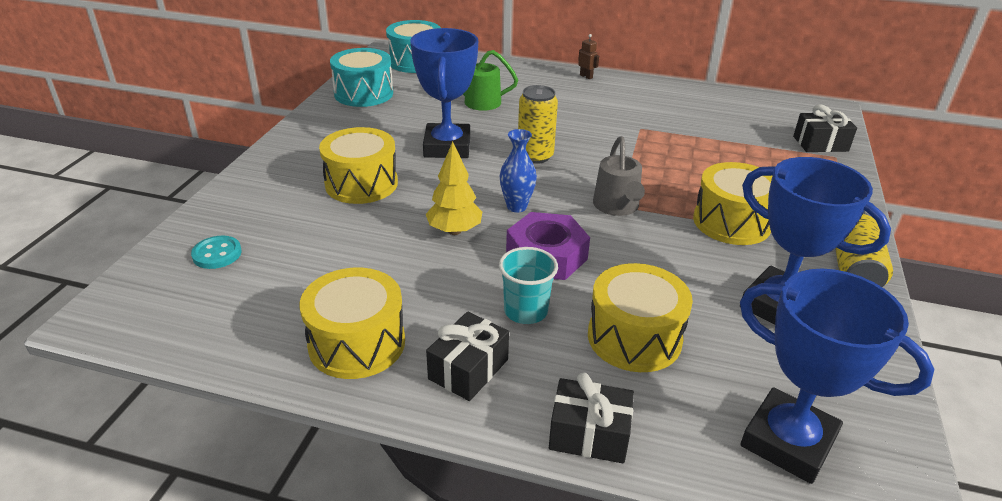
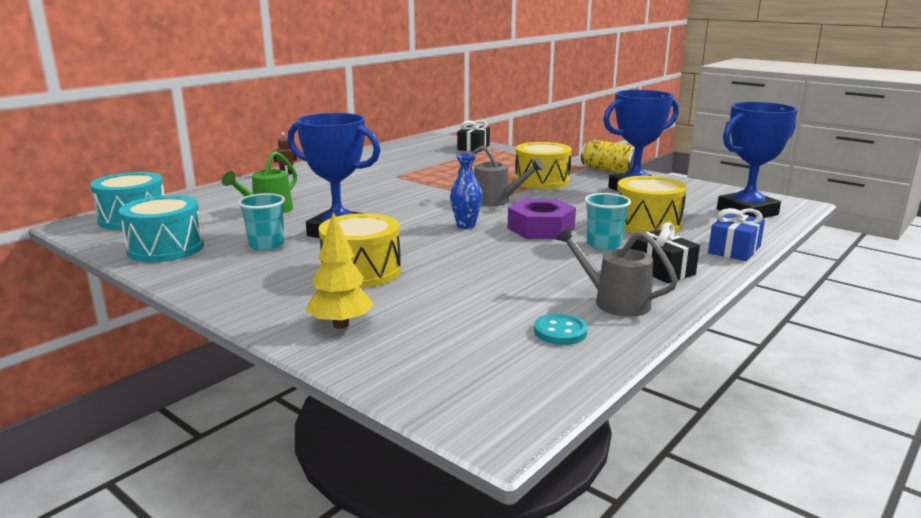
camera: 65 degrees left, 15 degrees down
turquoise button [191,236,242,269] -> turquoise button moved to [534,314,588,345]
yellow drum [300,268,405,379] -> grey watering can [555,226,678,317]
yellow tree [426,141,482,235] -> yellow tree moved to [306,212,374,329]
yellow can [518,85,558,164] -> none
black gift [549,372,634,463] -> blue gift [708,208,765,261]
none -> turquoise cup [238,193,285,251]

